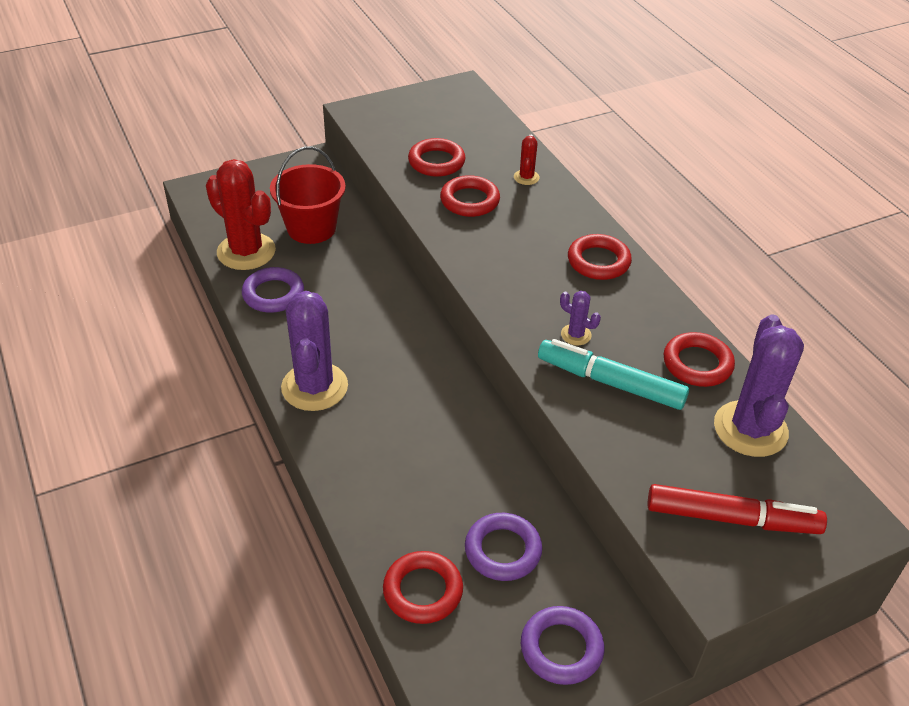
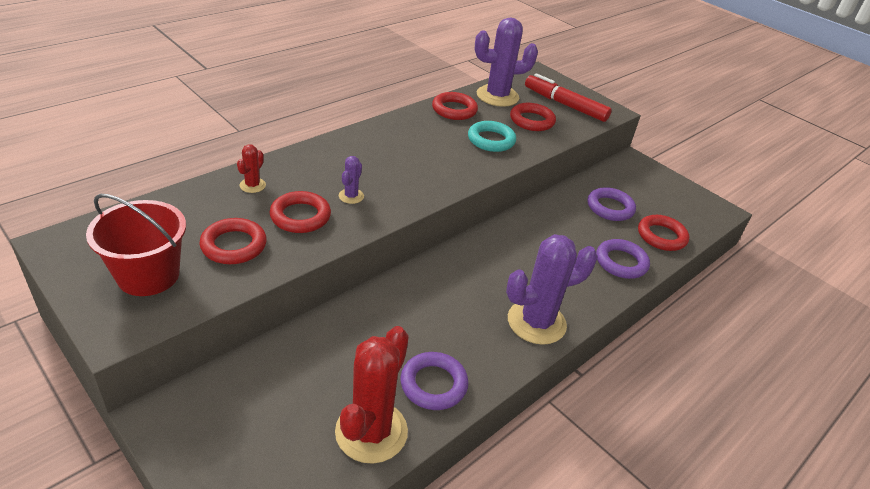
camera: 110 degrees left, 5 degrees down
red bucket [270,147,346,244] -> red bucket moved to [86,194,186,296]
red cactus [514,135,540,185] -> red cactus turned 60 degrees counterclockwise [237,144,266,193]
purple ring [521,606,604,685] -> purple ring moved to [596,239,650,279]
turquoise marker [538,339,689,410] -> turquoise ring [468,121,516,152]
purple cactus [560,291,601,345] -> purple cactus moved to [339,156,364,204]
red ring [568,234,632,280] -> red ring moved to [510,103,556,131]
red marker [648,484,827,534] -> red marker turned 45 degrees counterclockwise [525,73,612,122]

